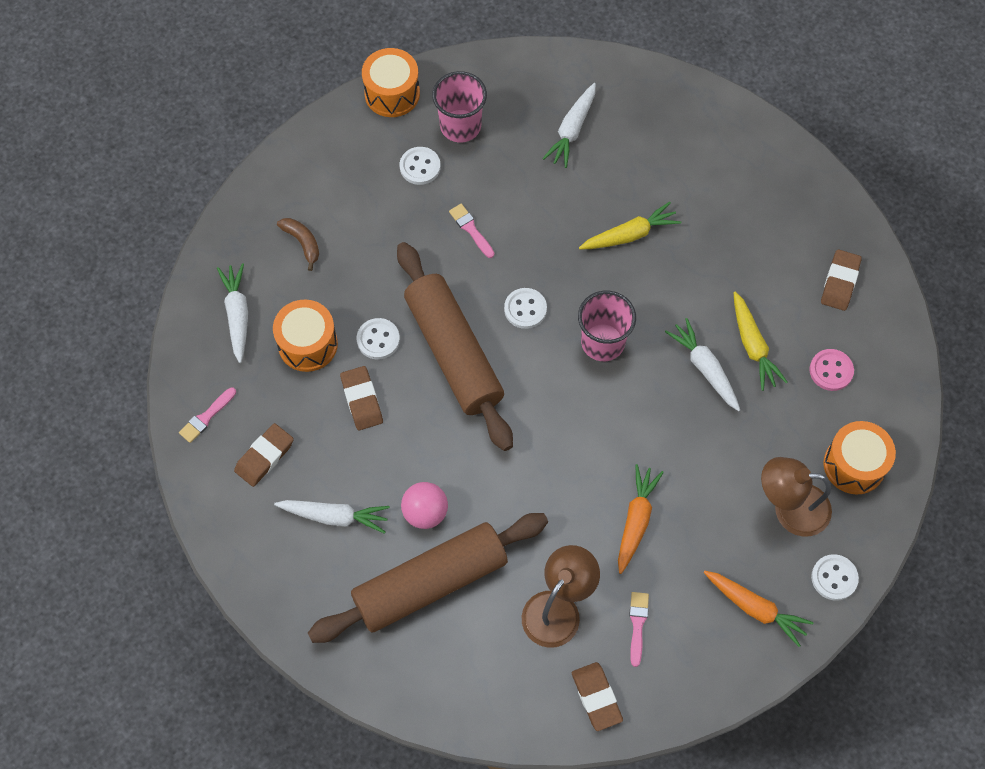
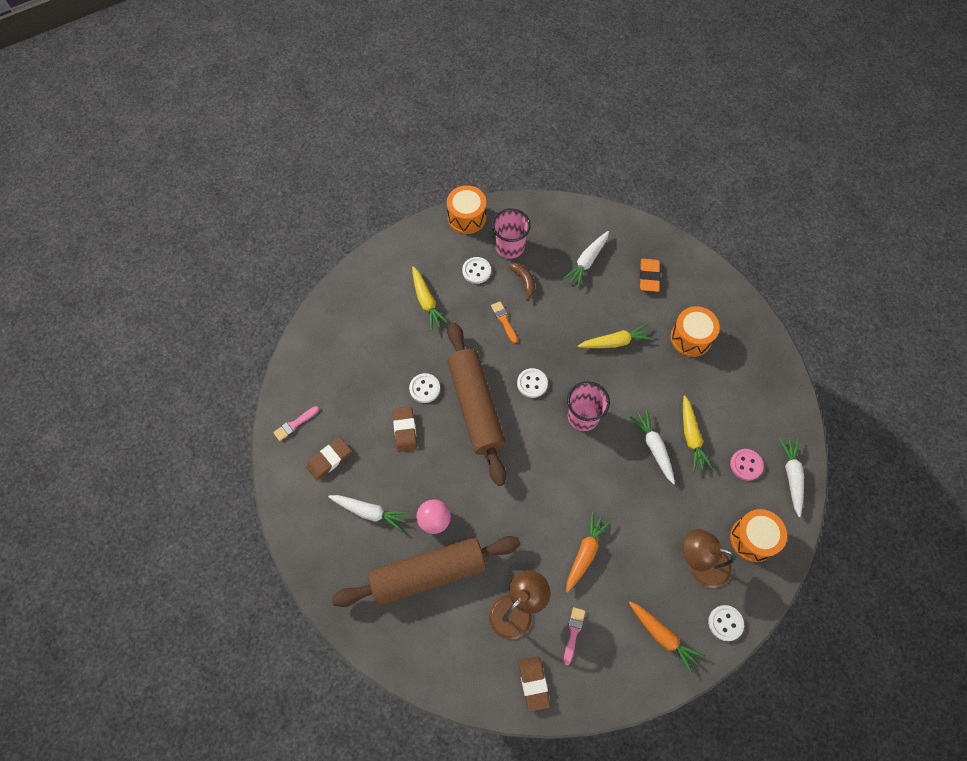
camera: 10 degrees right, 0 degrees up
white carrot [217,263,248,363] -> white carrot moved to [779,438,804,517]
orange drum [273,300,338,372] -> orange drum moved to [671,306,720,357]
brown banana [277,218,319,271] -> brown banana moved to [509,263,535,301]
pink brush [449,204,494,258] -> orange brush [491,301,517,343]
brown eraser [821,249,862,311] -> none
none -> yellow carrot [412,266,449,331]
none -> orange eraser [640,259,660,292]

